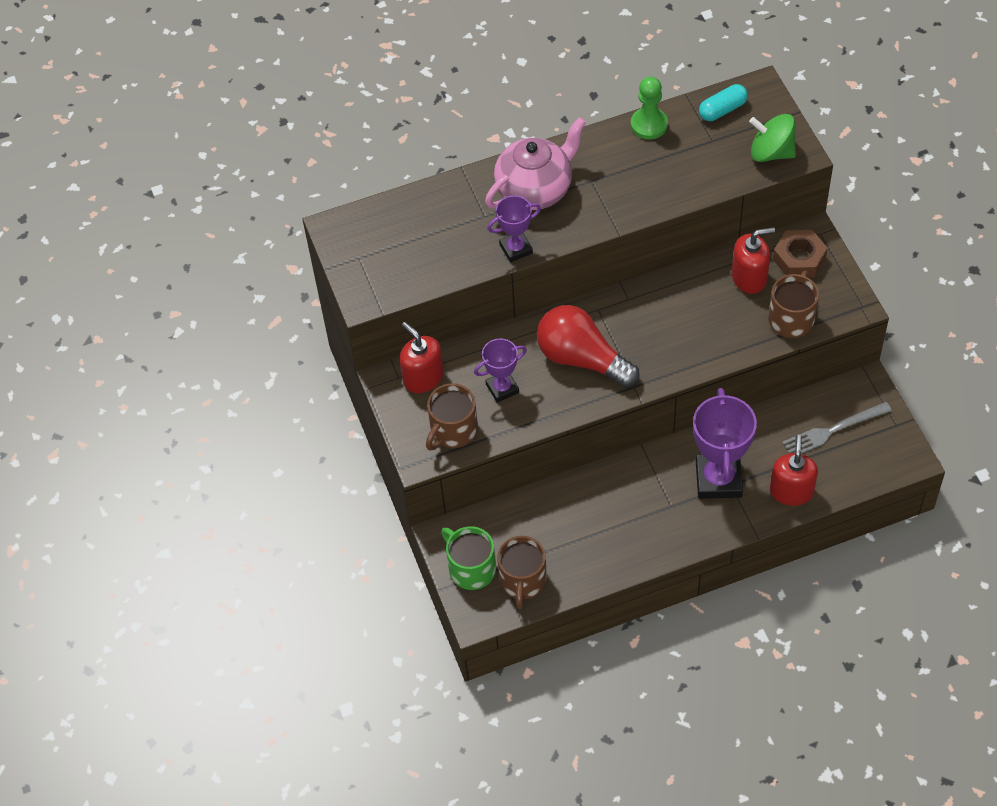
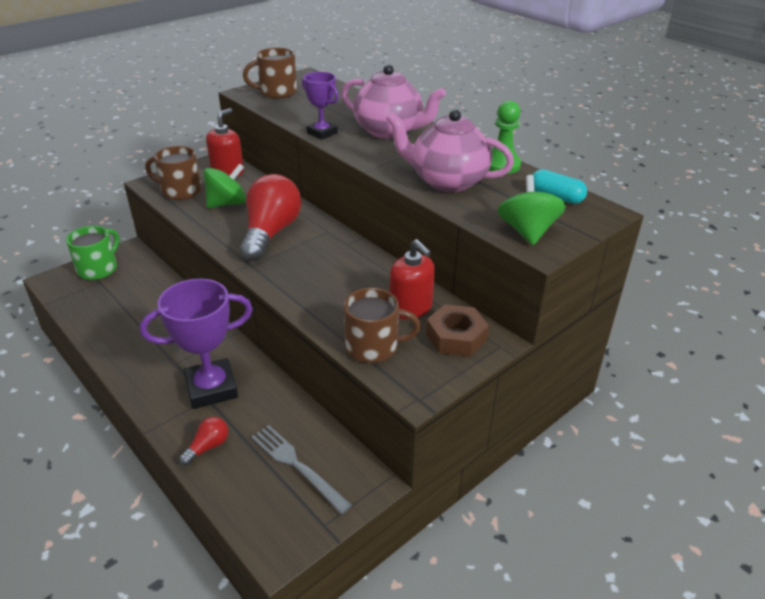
camera: 65 degrees right, 20 degrees down
purple trophy [474,338,527,403] -> green spinning top [204,163,246,208]
brown mug [497,536,547,609] -> brown mug moved to [243,48,297,98]
red soap dispenser [770,435,818,506] -> red light bulb [179,417,228,466]
none -> pink teapot [386,110,514,192]

